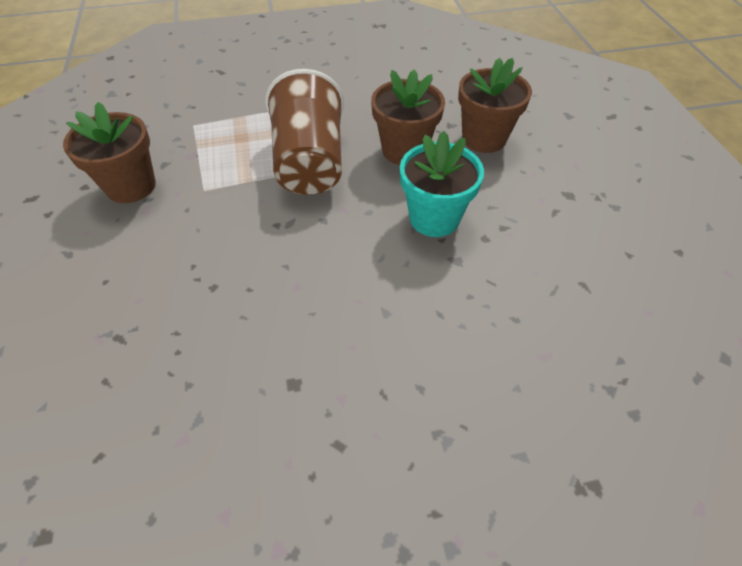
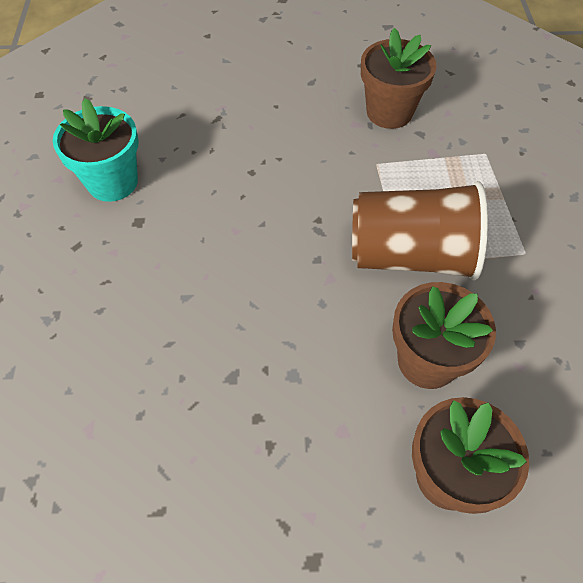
camera: 100 degrees right, 5 degrees up
turquoise flower pot [400,131,484,237] -> turquoise flower pot moved to [53,98,139,202]

